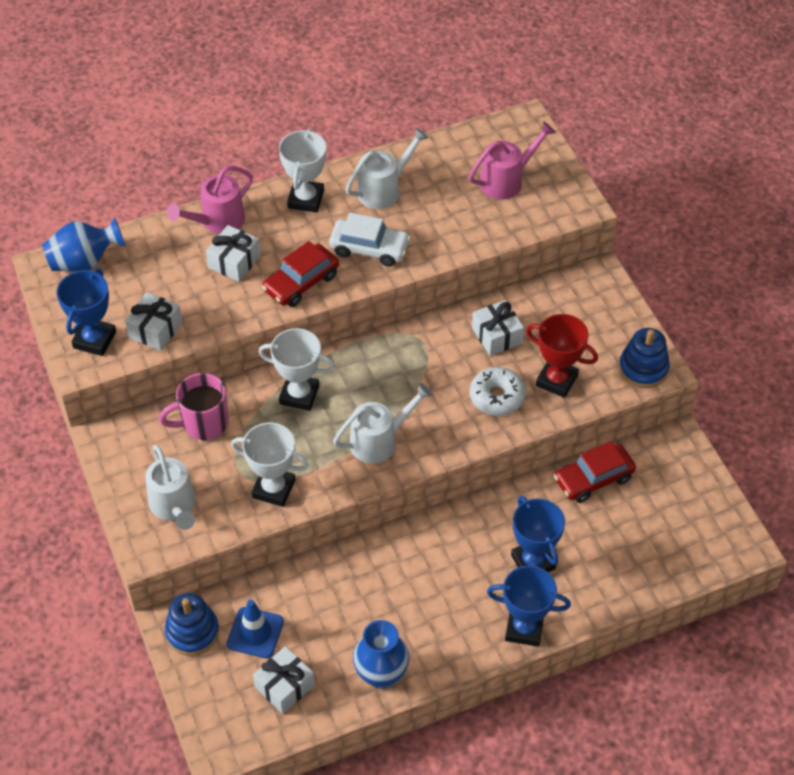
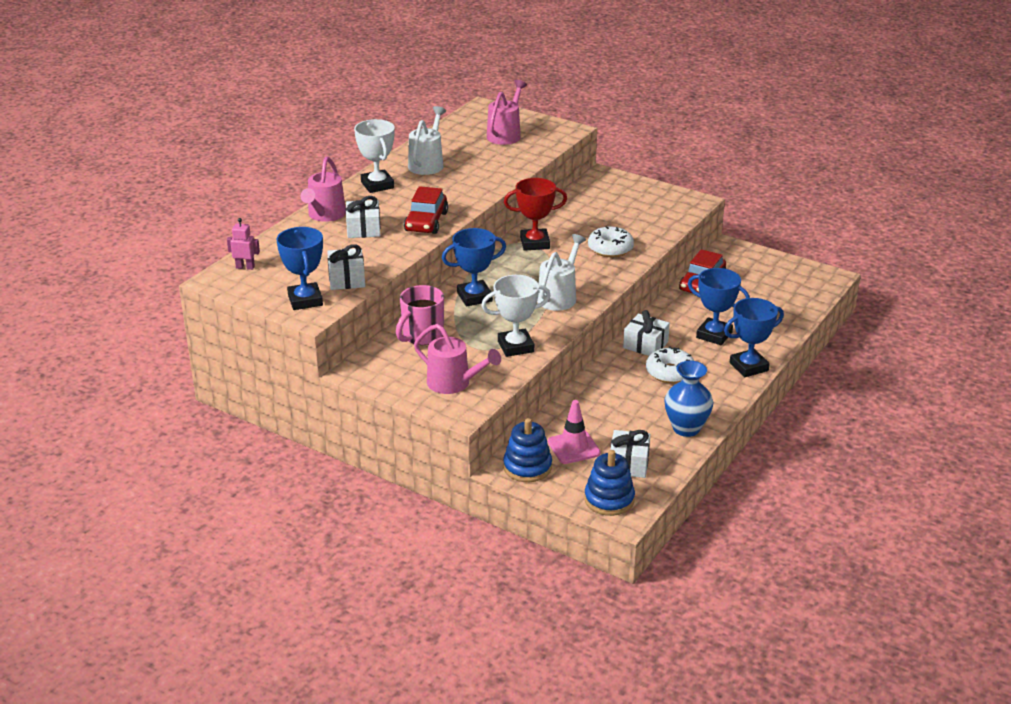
camera: 35 degrees left, 20 degrees down
blue vase [42,217,126,272] -> pink robot [227,218,260,270]
white watering can [145,445,196,530] -> pink watering can [414,324,501,394]
blue traffic cone [227,600,284,658] -> pink traffic cone [548,400,600,464]
white trophy [258,328,335,411] -> blue trophy [442,228,506,306]
white car [329,213,411,267] -> none
white gift [472,300,524,356] -> white gift moved to [623,310,670,356]
red trophy [526,314,598,398] -> red trophy moved to [504,178,567,251]
blue stacking toy [619,328,670,388] -> blue stacking toy moved to [584,450,635,516]
none -> white donut [646,347,694,383]

